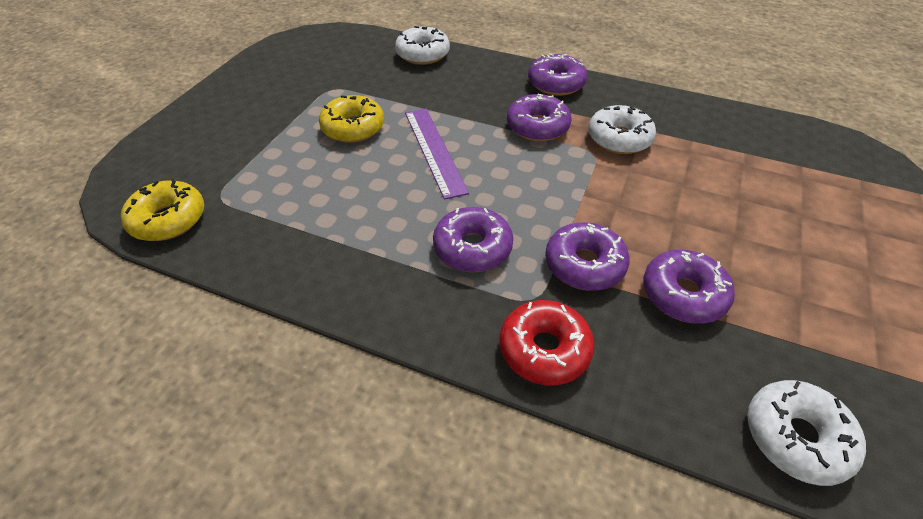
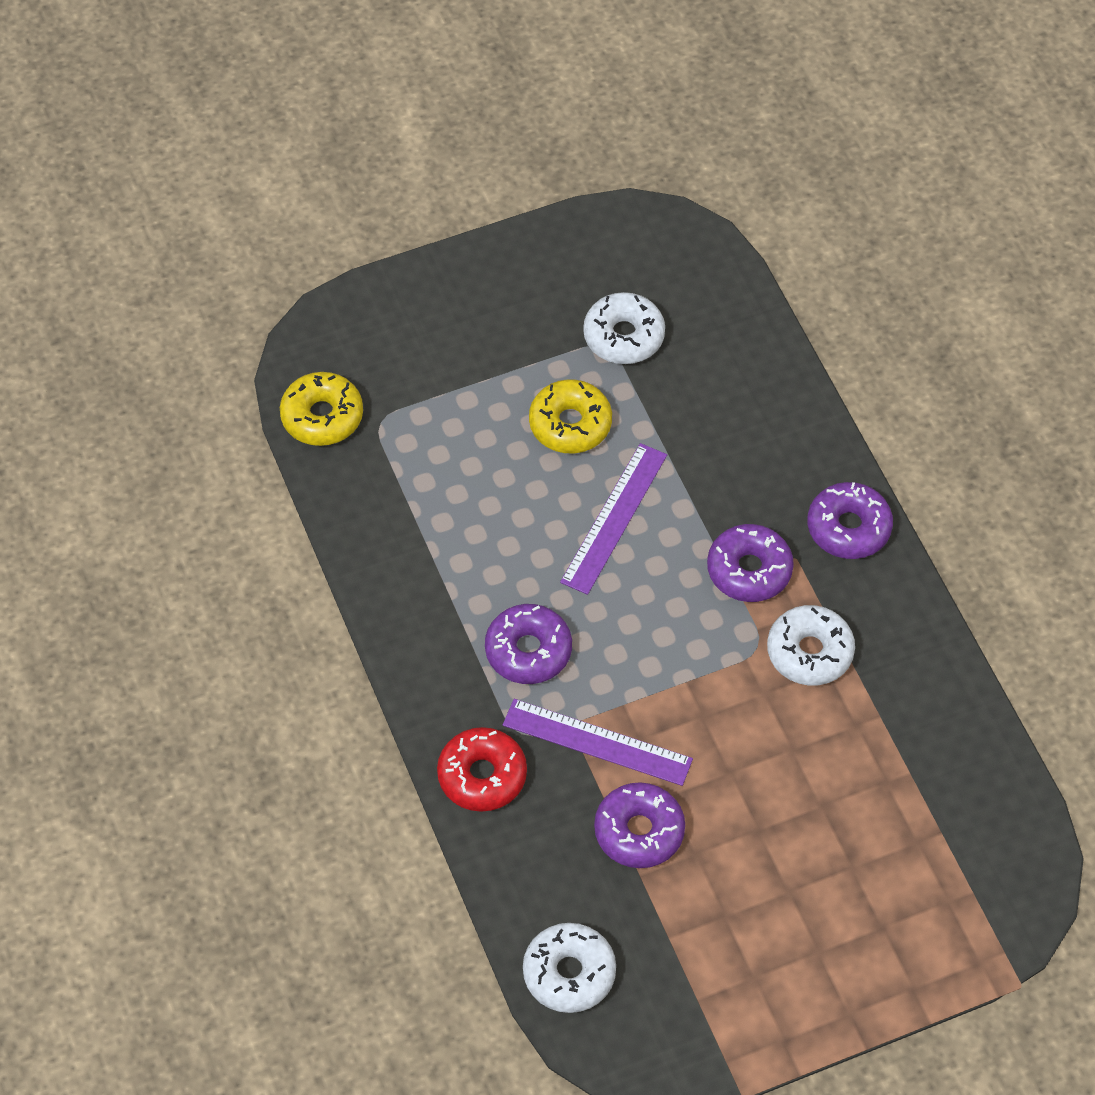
camera: 45 degrees right, 10 degrees up
white donut [395,26,450,65] -> white donut moved to [583,292,665,364]
purple donut [545,222,630,291] -> purple ruler [503,699,693,786]

